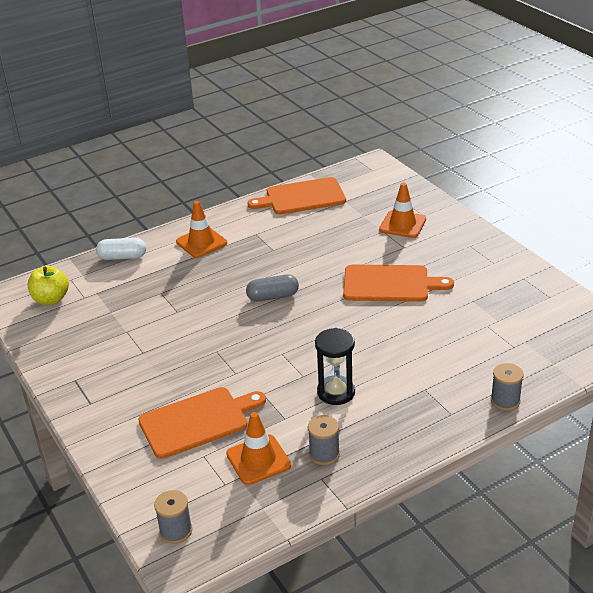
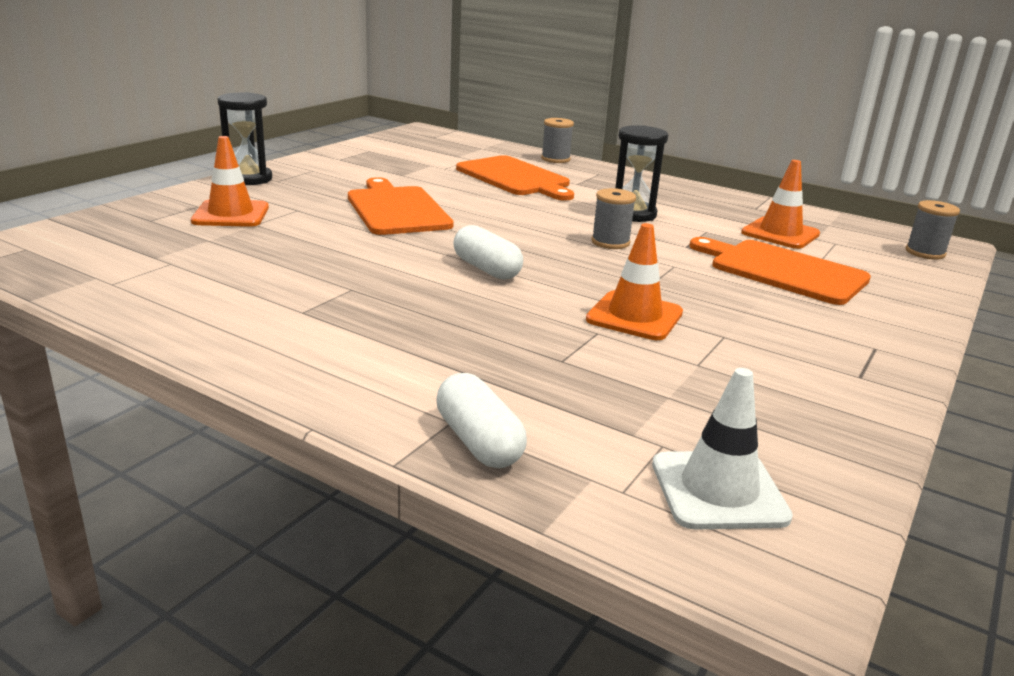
camera: 120 degrees left, 10 degrees down
yellow apple [28,266,69,305] -> white traffic cone [652,368,793,530]
orange traffic cone [176,201,227,258] -> orange traffic cone moved to [586,223,683,340]
grey capsule [246,274,299,302] -> white capsule [453,225,523,280]
orange cutting board [248,177,346,215] -> orange cutting board moved to [456,155,574,201]
grey spool [308,415,340,465] -> grey spool moved to [591,188,636,249]
none -> black hourglass [218,92,272,185]

